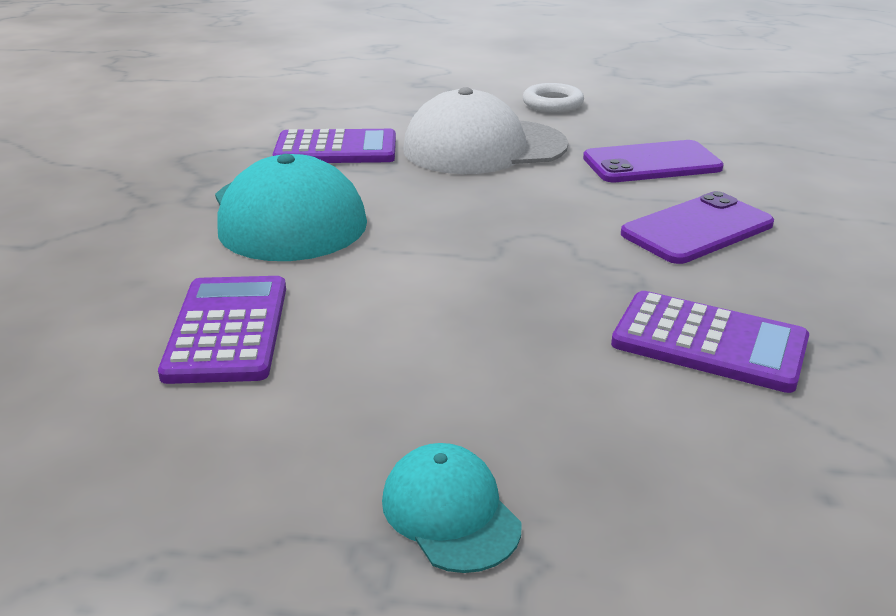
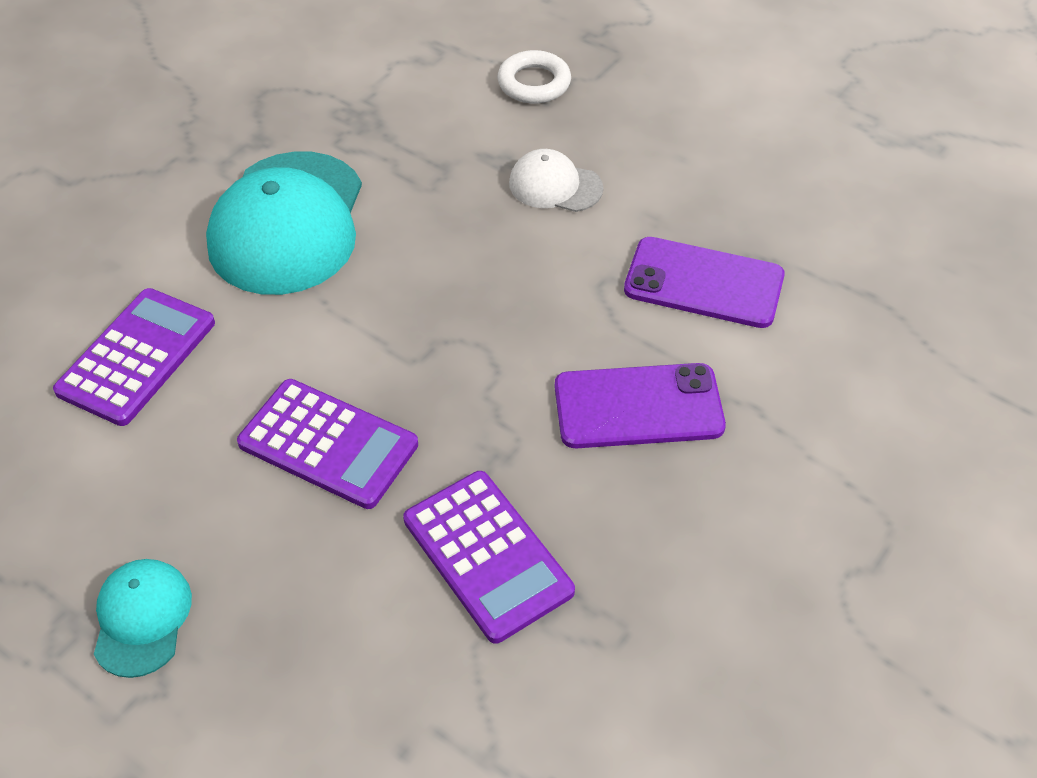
camera: 30 degrees right, 20 degrees up
purple calculator [272,129,396,163] -> purple calculator moved to [237,379,418,509]
white cap [403,87,568,174] -> white cap [509,149,603,212], size x0.50
white ring [523,83,584,113] -> white ring moved to [497,50,571,103]

